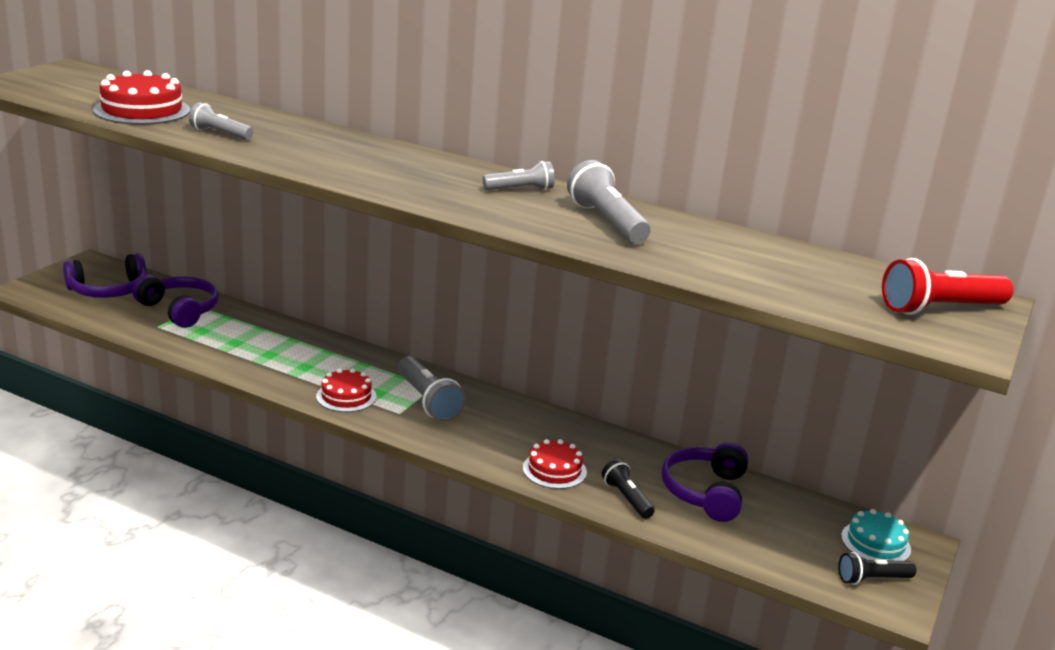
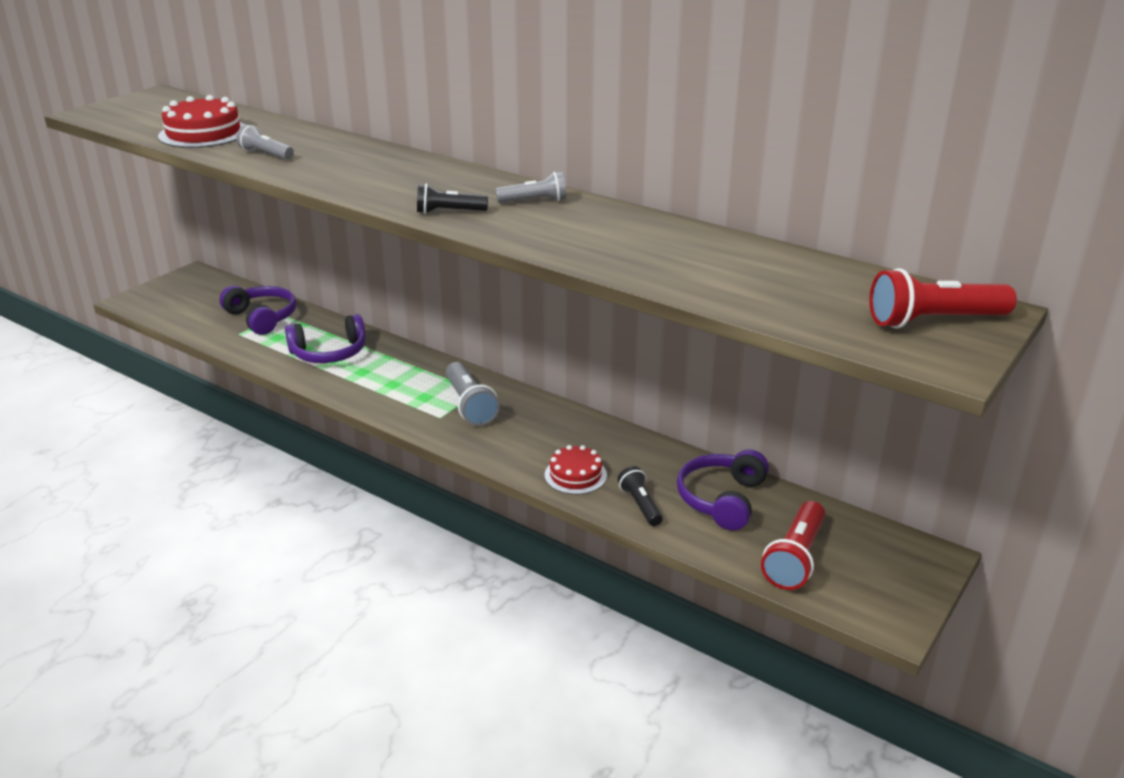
camera: 10 degrees right, 5 degrees up
purple headphones [63,253,147,298] -> purple headphones moved to [285,314,366,363]
red cake [316,369,376,412] -> none
grey flashlight [567,160,651,244] -> none
black flashlight [838,552,916,585] -> black flashlight moved to [417,184,488,214]
turquoise cake [841,509,911,561] -> none
none -> red flashlight [761,501,825,590]

